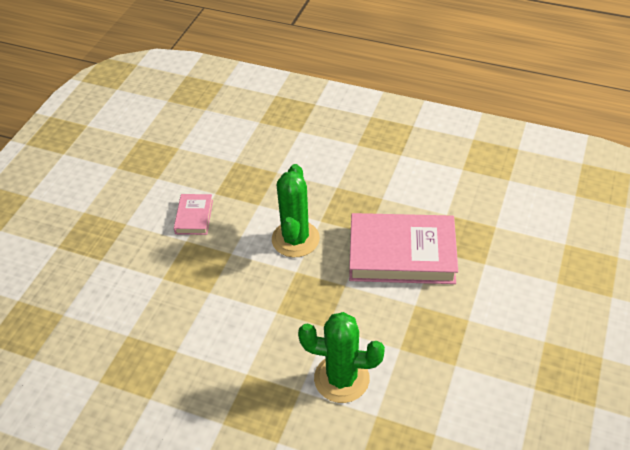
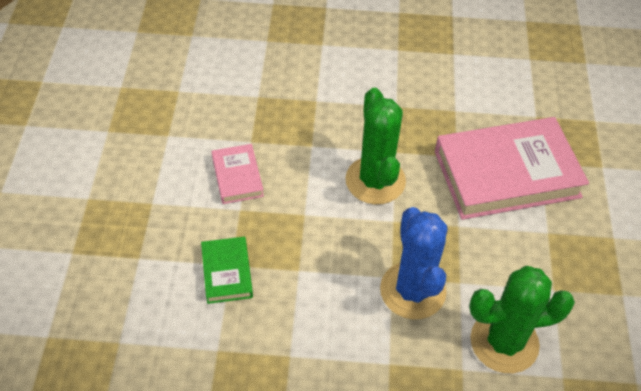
camera: 20 degrees left, 5 degrees up
none -> green book [201,237,253,304]
none -> blue cactus [380,207,447,319]

